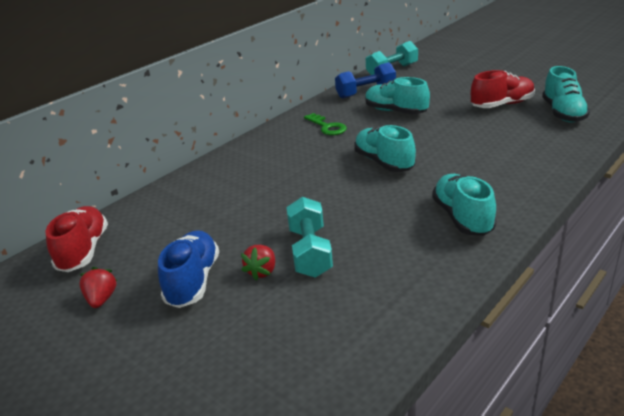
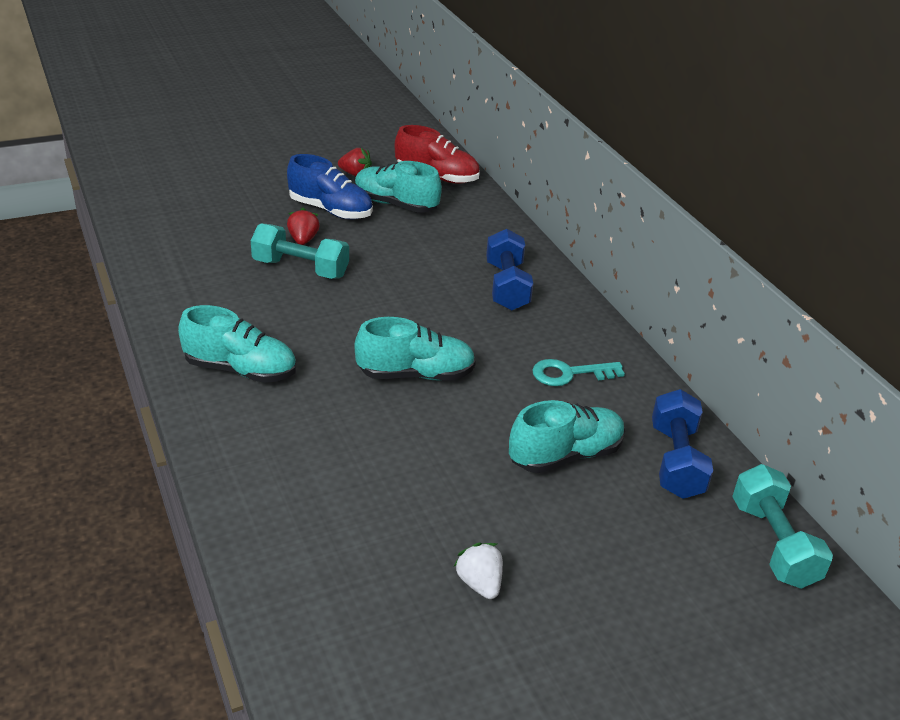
camera: 110 degrees right, 5 degrees up
red strawberry [241,245,275,281] -> red strawberry turned 45 degrees clockwise [287,208,320,245]
green key [304,113,347,135] -> turquoise key [532,359,625,386]
red shoe [471,70,535,108] -> white strawberry [454,543,503,599]
turquoise shoe [542,66,590,122] -> turquoise shoe moved to [355,161,442,213]
none -> blue dumbbell [486,229,533,311]

